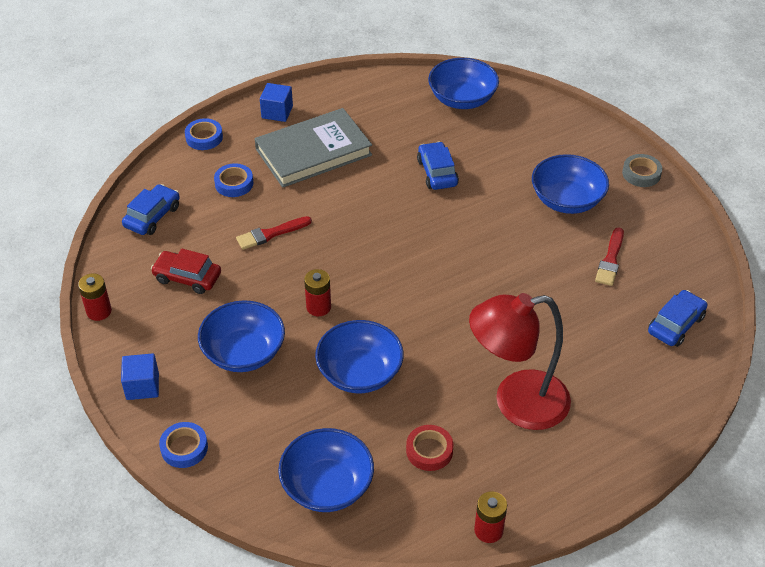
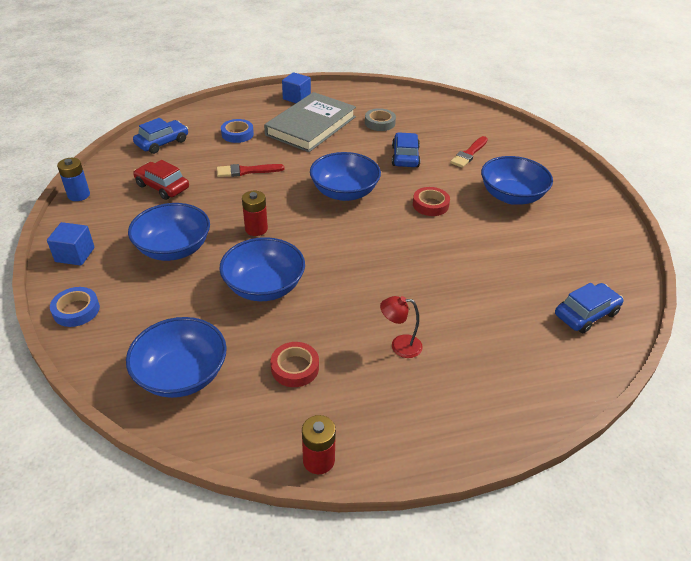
camera: 15 degrees right, 5 degrees down
red battery [78,273,112,321] -> blue battery [57,158,90,201]
blue tape [185,118,223,150] -> none
grey book [255,108,372,188] -> grey book turned 45 degrees counterclockwise [264,92,356,152]
blue bowl [428,58,499,109] -> blue bowl moved to [310,152,381,201]
red lamp [469,293,571,430] -> red lamp [380,296,423,358], size x0.41
red brush [595,227,624,286] -> red brush moved to [450,136,488,168]
grey tape [622,154,662,187] -> grey tape moved to [365,108,396,131]
none -> red tape [413,187,450,216]

